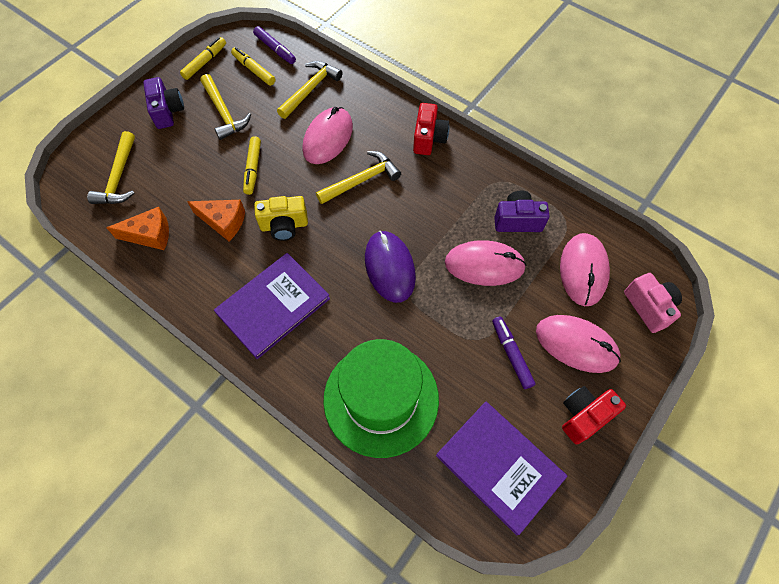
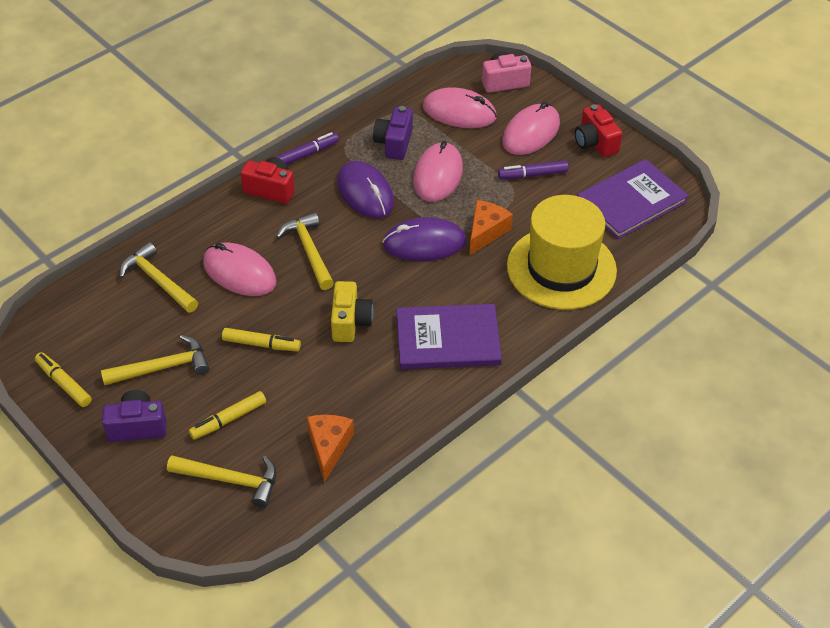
camera: 80 degrees left, 15 degrees down
orange cheese [187,200,245,241] -> orange cheese moved to [470,200,513,255]
purple book [214,253,330,359] -> purple book turned 60 degrees counterclockwise [396,304,502,369]
yellow marker [231,47,275,86] -> yellow marker moved to [189,391,266,440]
purple marker [253,26,296,64] -> purple marker moved to [276,132,339,164]
green hat [323,339,439,458] -> yellow hat [507,195,617,310]
none -> purple mouse [337,161,394,218]

